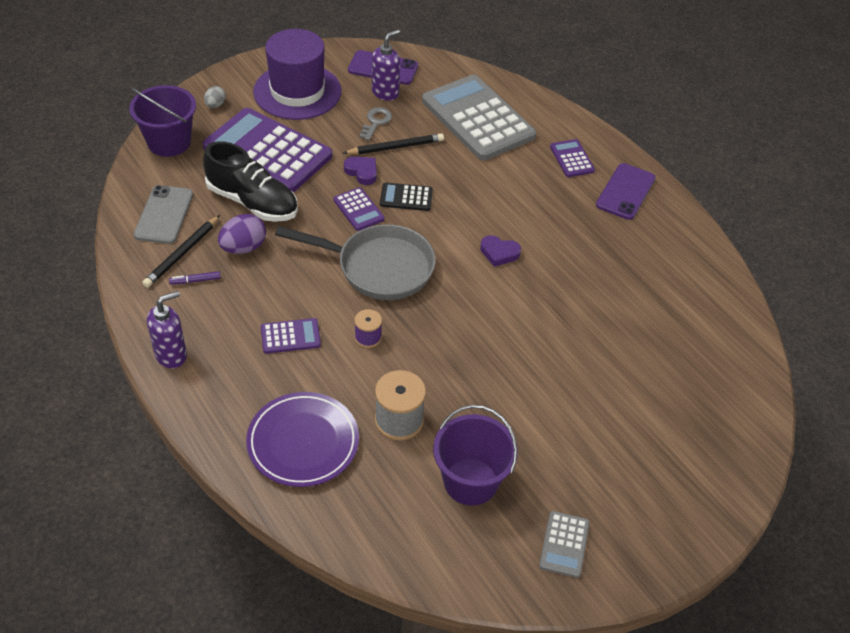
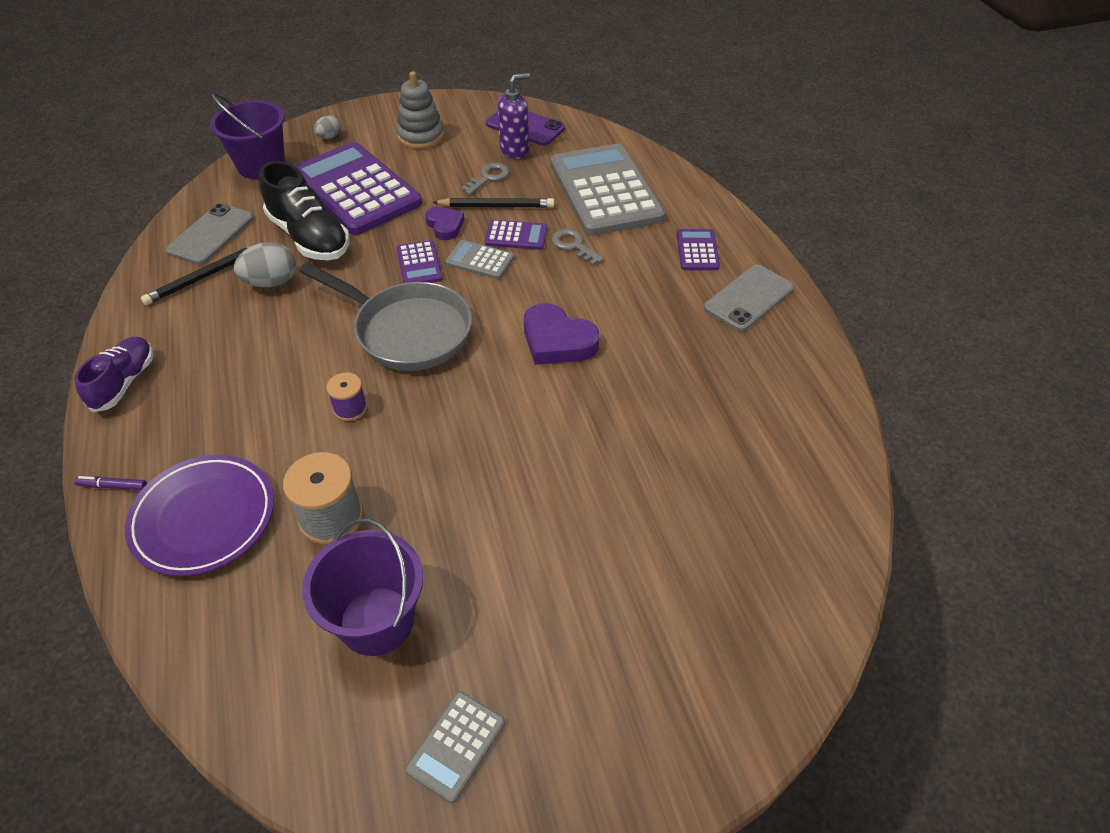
camera: 20 degrees right, 0 degrees up
purple soap dispenser [147,291,187,368] -> purple shoe [75,337,154,412]
purple marker [169,271,221,285] -> purple marker moved to [74,476,147,490]
purple egg [218,214,266,254] -> grey egg [234,242,296,287]
purple hat [253,29,341,120] -> grey stacking toy [397,71,444,149]
purple calculator [261,318,321,354] -> purple calculator moved to [485,220,547,250]
black calculator [380,182,433,211] -> grey calculator [445,240,514,279]
purple heart [480,235,521,267] -> purple heart [524,303,599,365], size x1.61
purple phone [596,163,656,220] -> grey phone [704,265,794,332]
none -> grey key [551,229,604,266]

